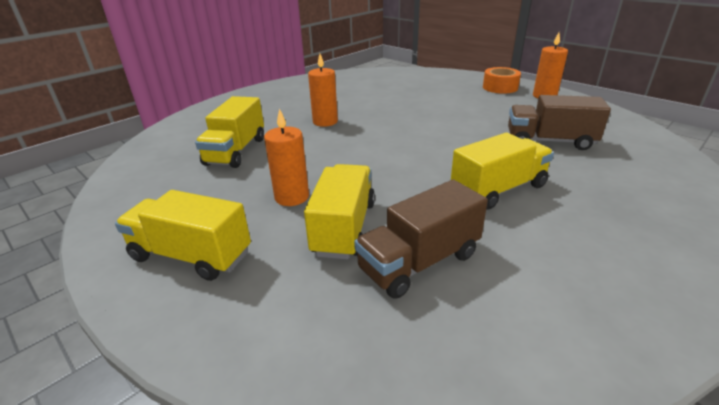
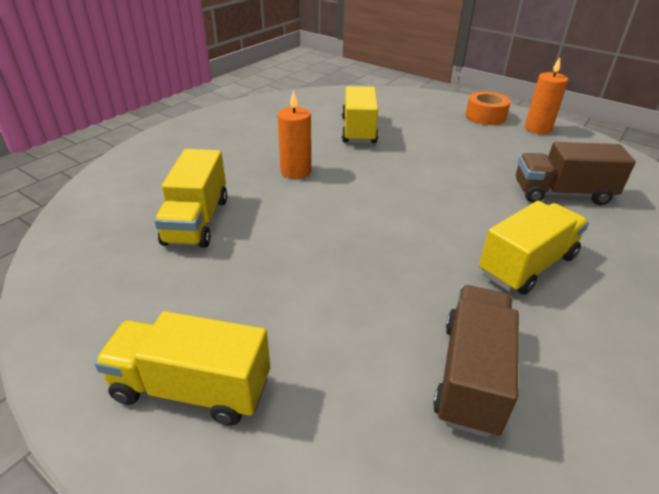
camera: 10 degrees left, 5 degrees up
orange candle [264,108,309,206] -> none
yellow truck [304,164,375,259] -> yellow truck moved to [342,86,378,144]
brown truck [354,180,488,299] -> brown truck turned 150 degrees clockwise [433,285,519,438]

